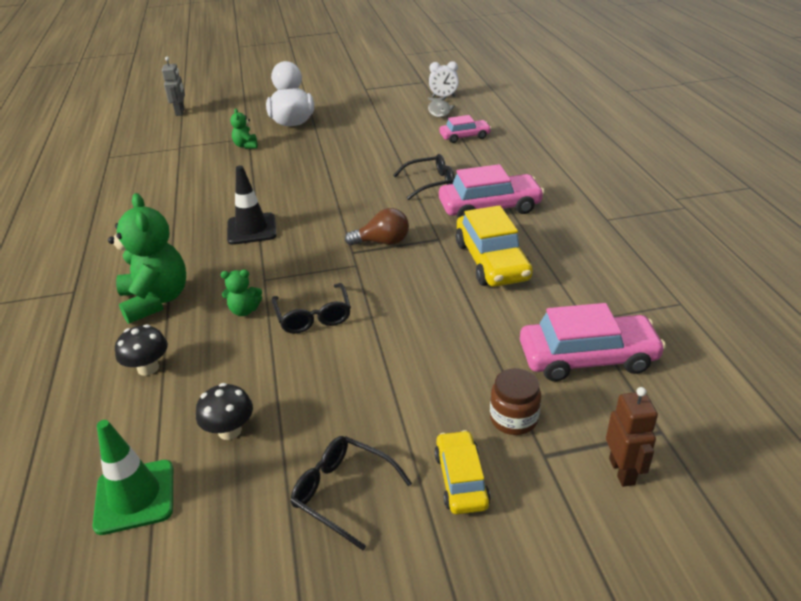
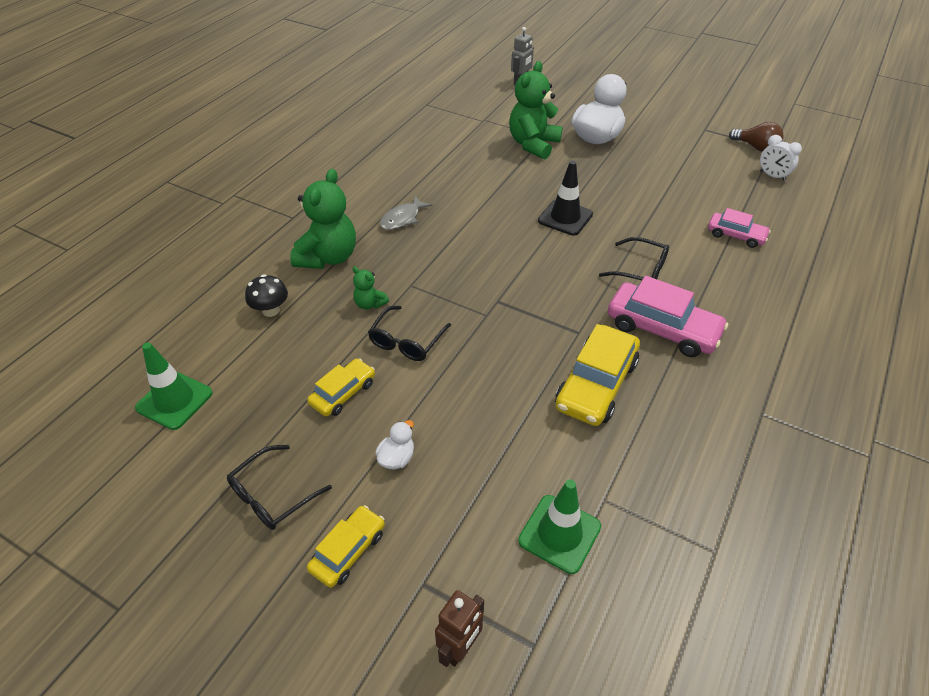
camera: 40 degrees right, 10 degrees up
black mushroom [196,383,253,440] -> none
black traffic cone [227,165,277,245] -> black traffic cone moved to [538,161,593,236]
green teddy bear [230,109,258,149] -> green teddy bear [509,61,563,160], size x2.10
black glasses [290,436,412,550] -> black glasses turned 120 degrees counterclockwise [227,445,332,530]
brown light bulb [345,208,409,246] -> brown light bulb moved to [729,122,783,152]
grey fish [428,96,455,117] -> grey fish moved to [380,196,432,230]
brown jar [490,368,541,435] -> none
pink car [520,303,666,381] -> green traffic cone [518,479,601,574]
none -> yellow car [307,358,375,417]
none -> white duck [375,420,414,470]

